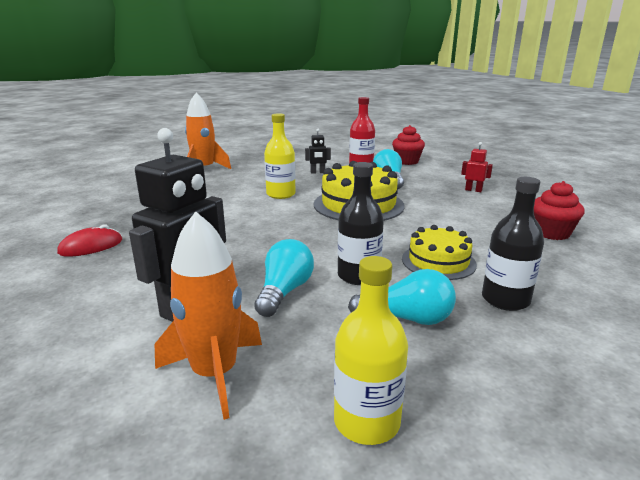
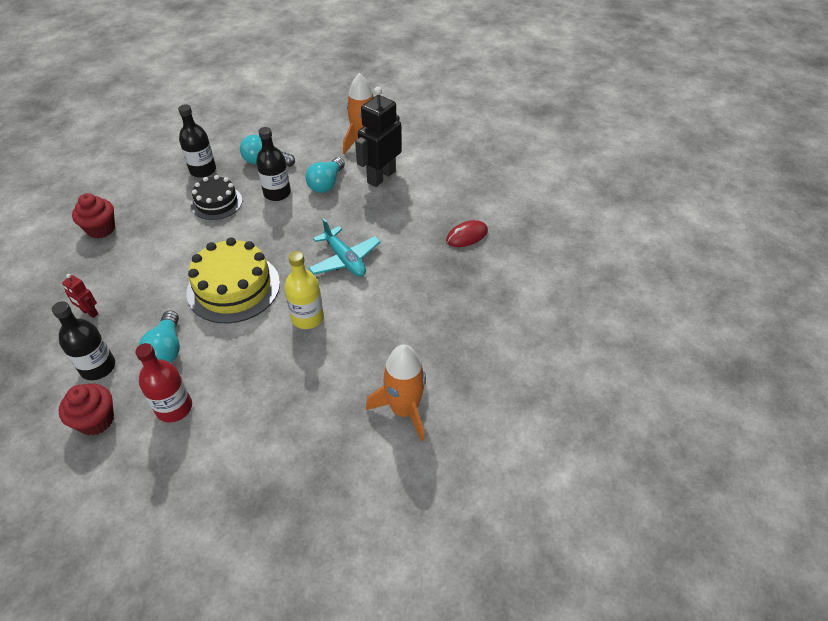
camera: 175 degrees left, 25 degrees up
black robot [305,129,331,174] -> none
yellow bottle [334,256,408,445] -> none
yellow cake [402,225,477,280] -> black cake [191,175,243,220]
none -> black bottle [52,301,115,380]
none -> turquoise plane [309,218,380,277]

